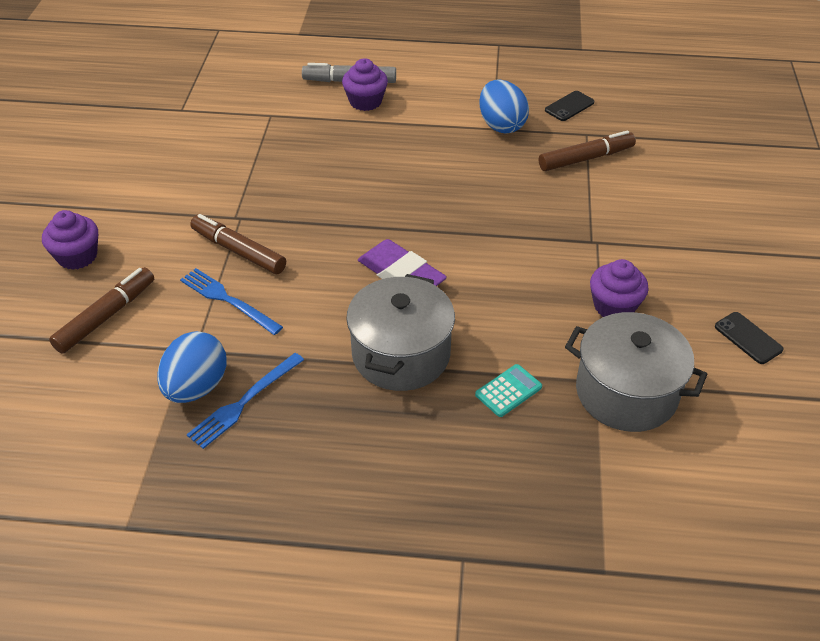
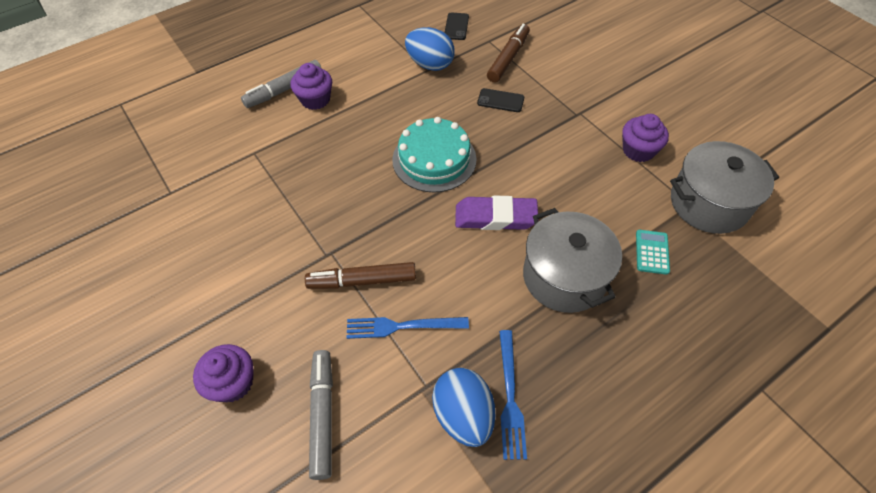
camera: 40 degrees left, 10 degrees up
brown marker [49,267,154,354] -> grey marker [309,350,333,480]
black phone [715,312,784,364] -> black phone moved to [477,88,524,112]
none -> turquoise cake [392,117,477,192]

